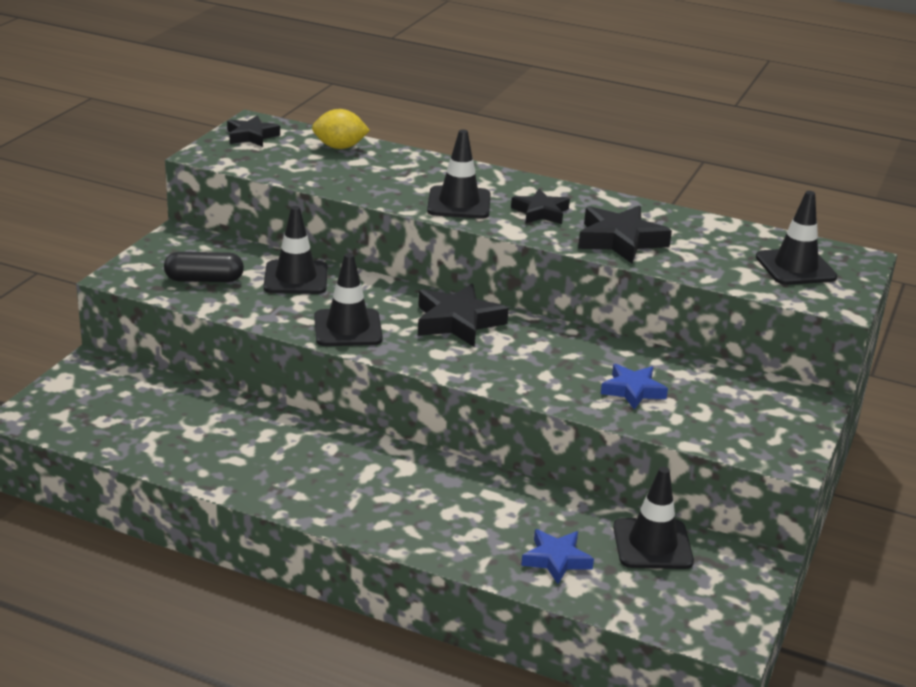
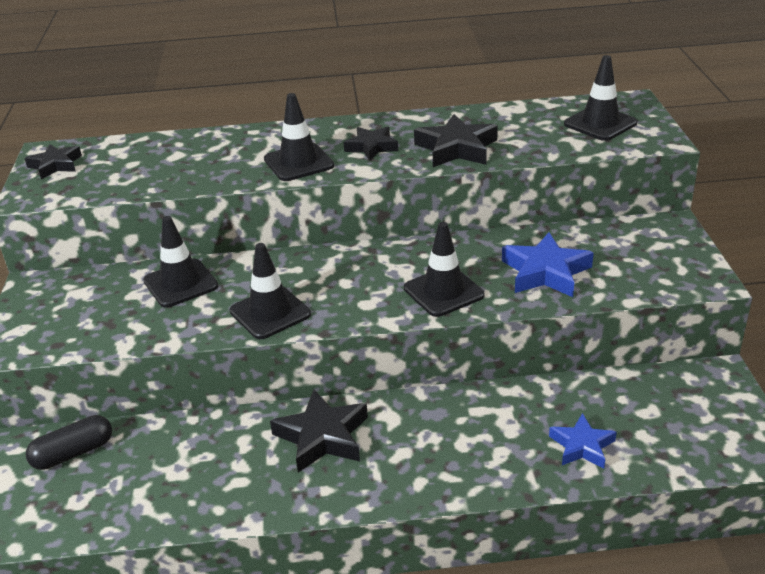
camera: 25 degrees left, 5 degrees up
black capsule [164,252,244,282] -> black capsule moved to [26,415,112,470]
yellow lemon [312,109,370,149] -> none
black star [418,284,509,347] -> black star moved to [270,389,368,473]
blue star [601,364,668,410] -> blue star [502,232,594,297], size x1.54
black traffic cone [613,467,694,569] -> black traffic cone moved to [404,222,484,317]

